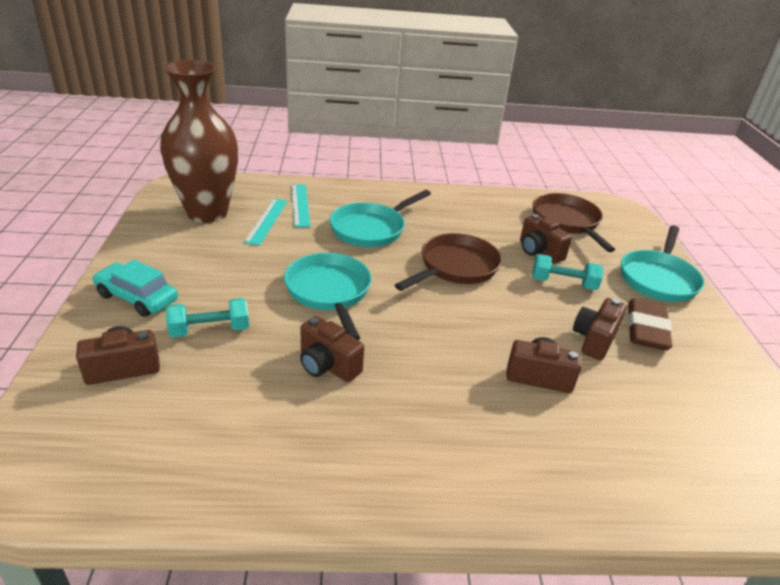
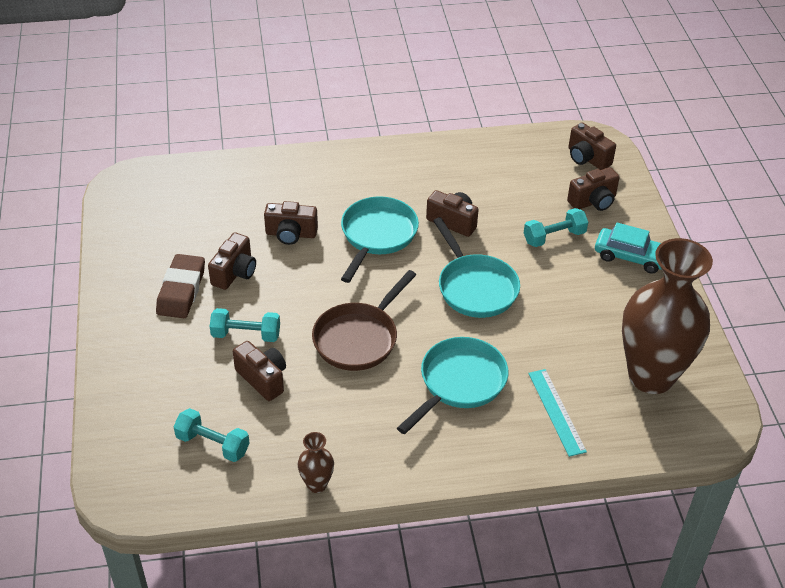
camera: 175 degrees right, 10 degrees up
turquoise ruler [244,198,288,246] -> none
brown pan [533,193,615,252] -> turquoise dumbbell [173,408,250,462]
turquoise pan [621,225,704,302] -> turquoise pan moved to [341,196,419,283]
none -> brown vase [298,432,334,493]
none -> brown camera [568,122,616,170]

